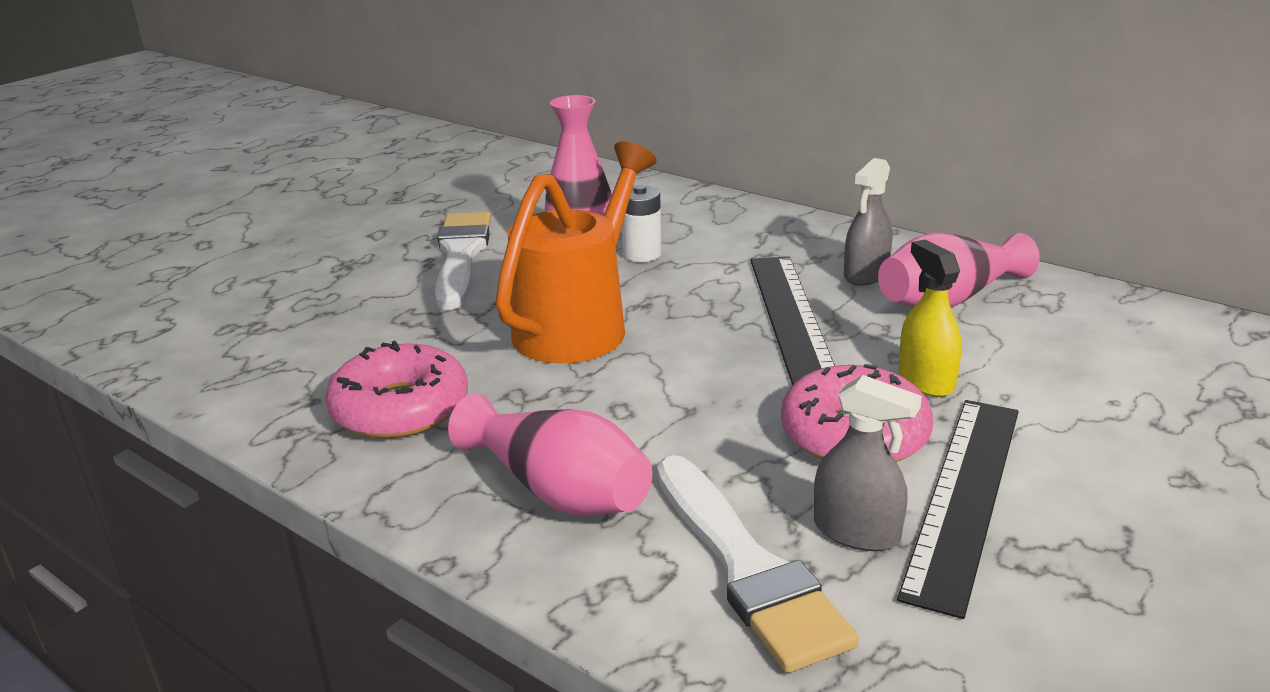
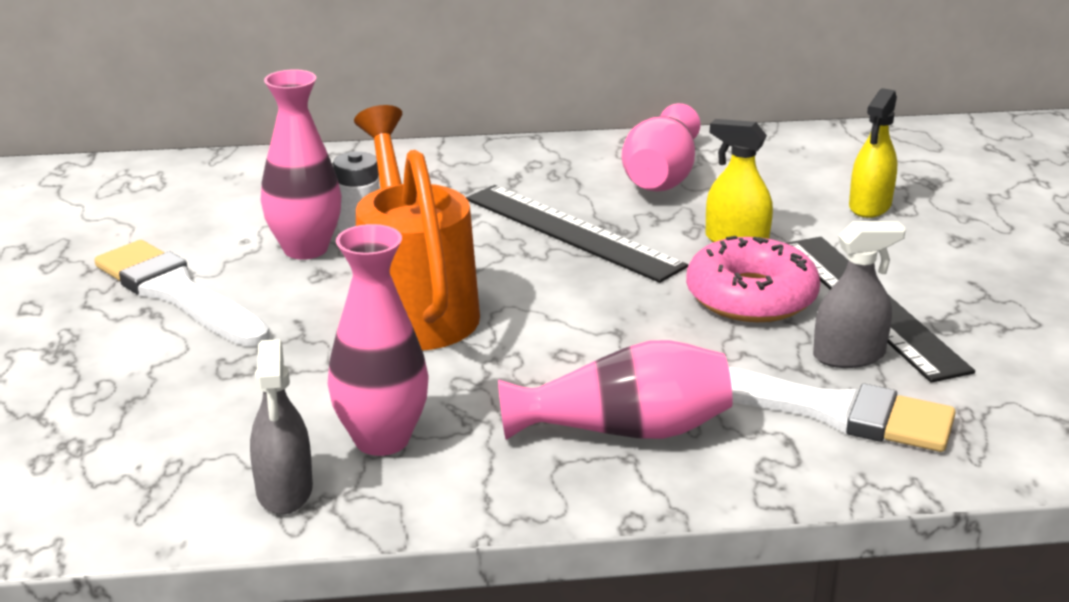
camera: 45 degrees left, 0 degrees up
pink donut [325,341,468,439] -> pink vase [327,224,429,456]
grey spray bottle [844,158,892,286] -> grey spray bottle moved to [250,339,313,514]
none -> yellow spray bottle [849,88,897,218]

